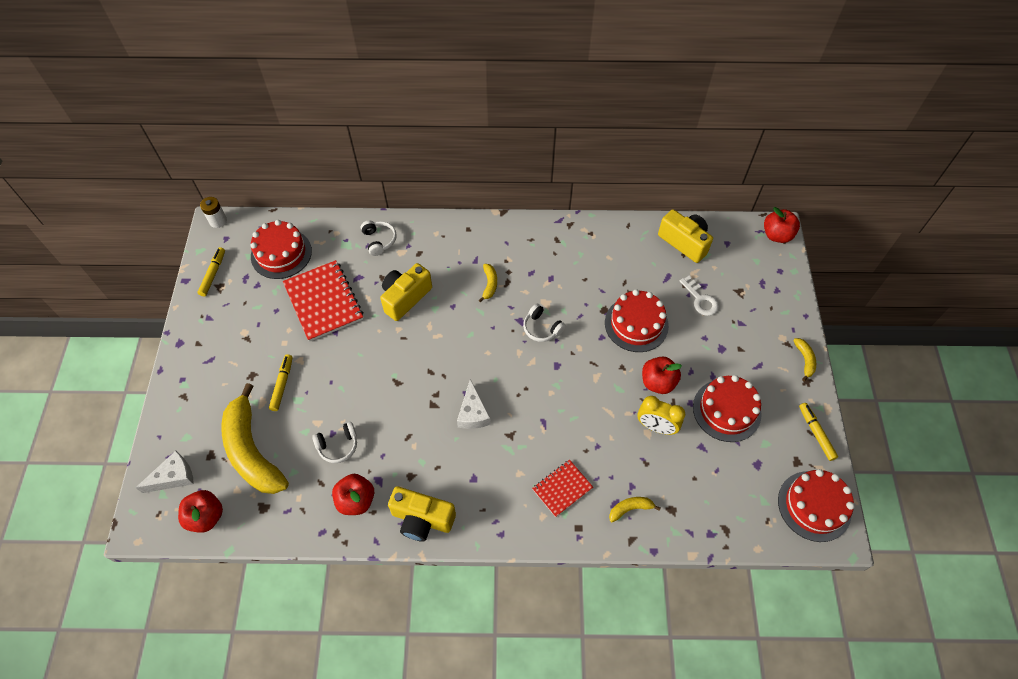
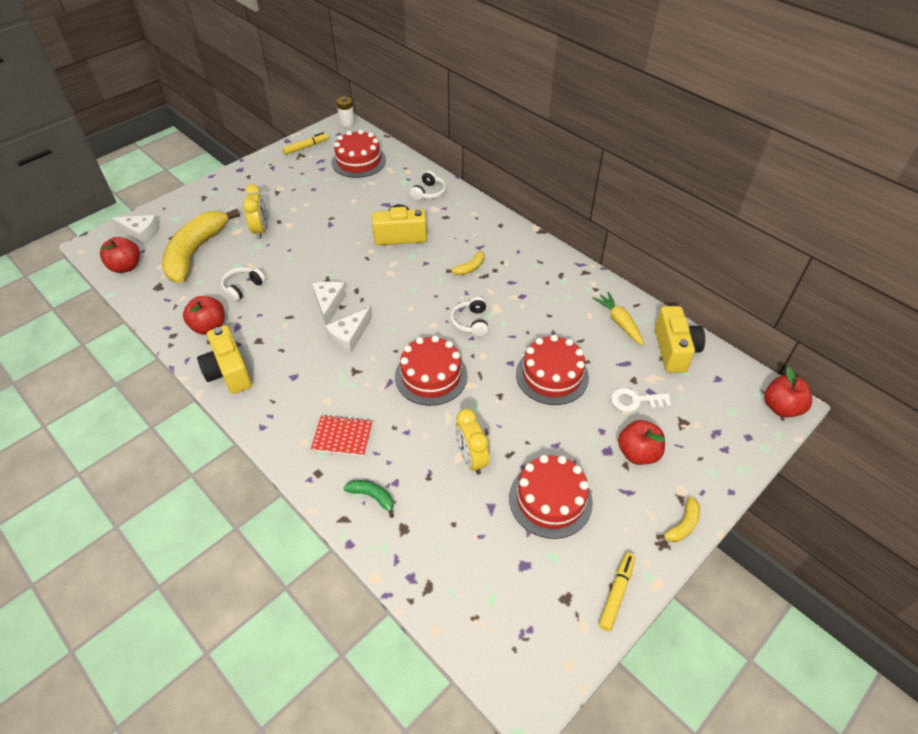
camera: 45 degrees right, 10 degrees down
yellow marker [269,354,293,411] -> yellow clock [243,184,267,239]
red notebook [283,260,363,342] -> none
white headphones [312,422,357,463] -> white headphones turned 105 degrees clockwise [221,267,266,302]
yellow banana [609,497,661,522] -> green banana [343,480,394,518]
red apple [642,357,682,394] -> red apple moved to [618,420,665,465]
white key [680,276,719,316] -> white key turned 75 degrees clockwise [611,388,671,412]
red cake [778,469,855,542] -> red cake moved to [395,335,468,406]
none -> white cheese [312,281,346,325]
none -> yellow carrot [593,292,644,346]

